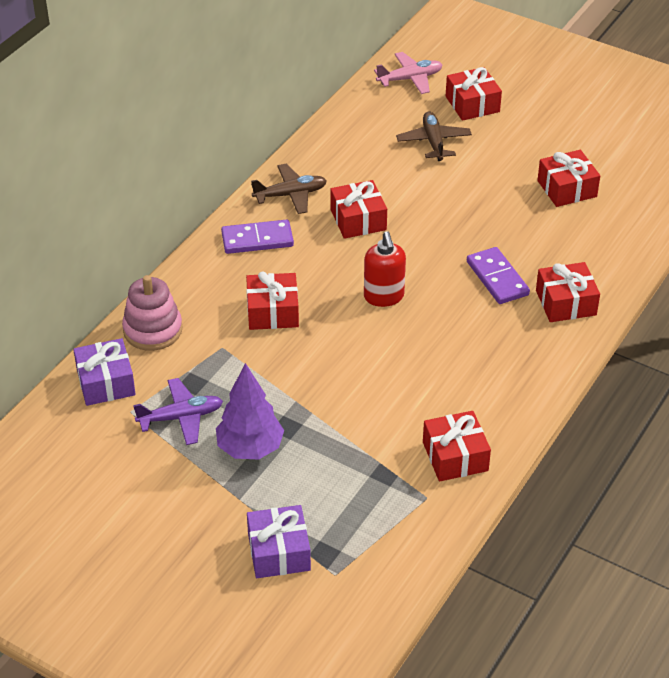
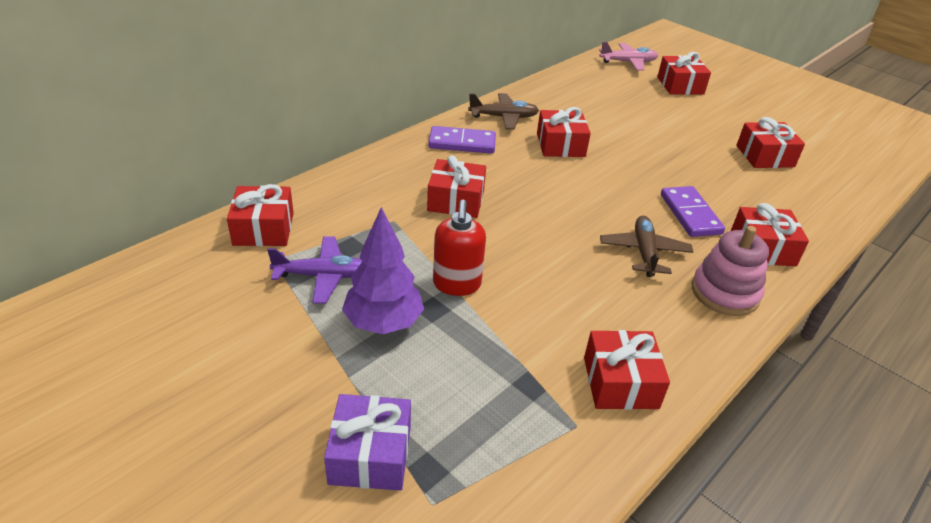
camera: 10 degrees right, 5 degrees down
purple gift [73,338,136,406] -> red gift [227,184,294,246]
pink stacking toy [122,275,183,351] -> pink stacking toy moved to [692,226,769,316]
red soap dispenser [364,231,406,307] -> red soap dispenser moved to [433,200,486,296]
brown plane [396,111,472,161] -> brown plane moved to [600,216,693,277]

